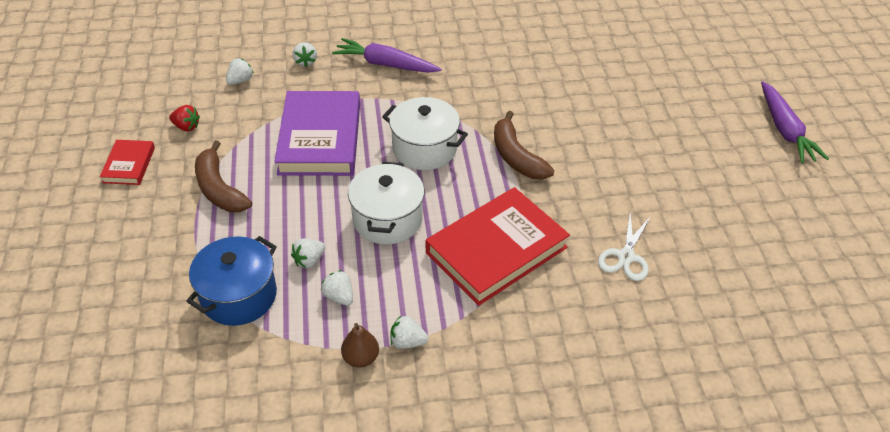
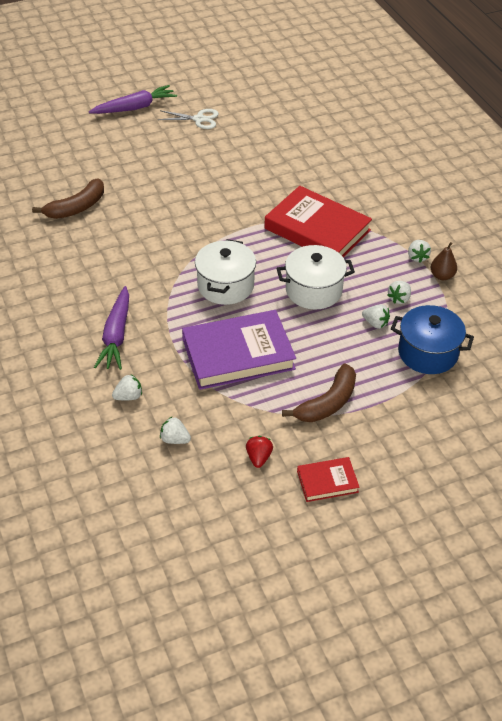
camera: 105 degrees left, 0 degrees up
brown banana [494,111,554,180] -> brown banana moved to [32,178,104,219]
white scissors [598,213,651,281] -> white scissors moved to [158,109,219,129]

